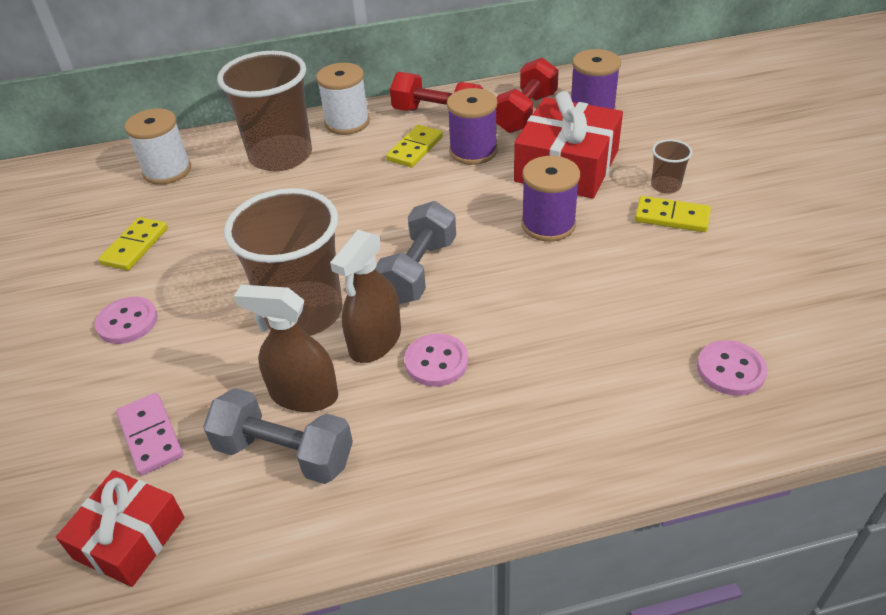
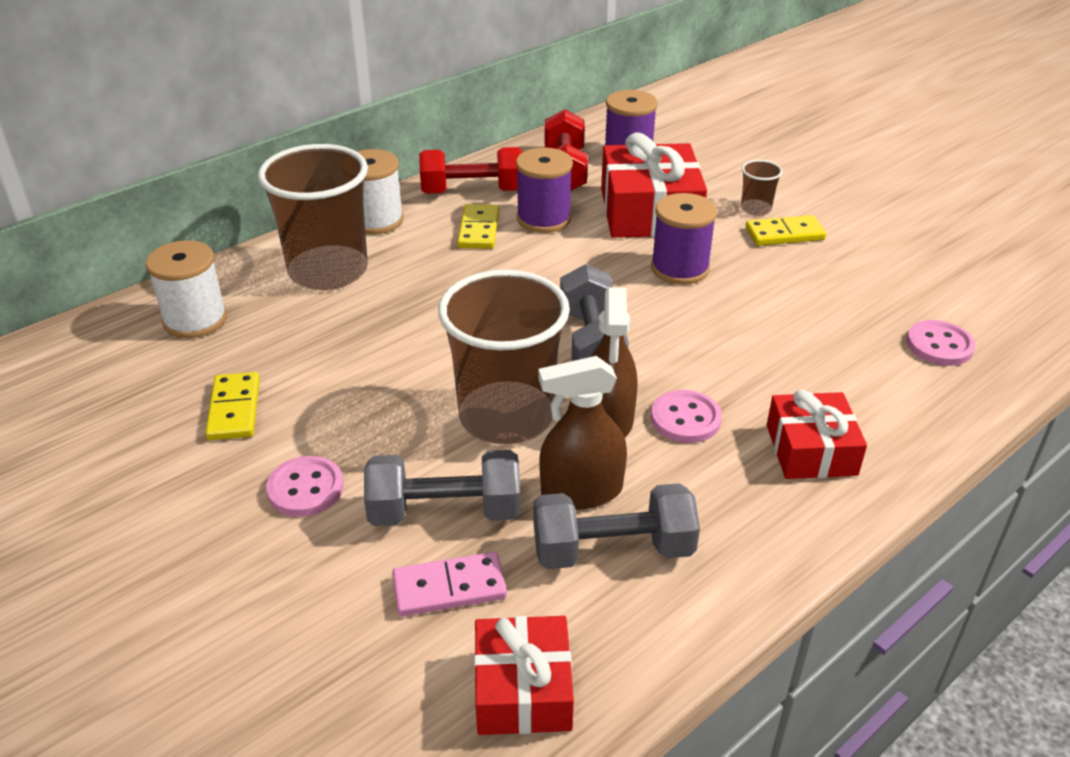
camera: 30 degrees left, 5 degrees down
pink domino [116,393,183,476] -> pink domino turned 45 degrees counterclockwise [392,552,507,616]
none -> grey dumbbell [364,450,521,526]
none -> red gift [767,390,867,479]

